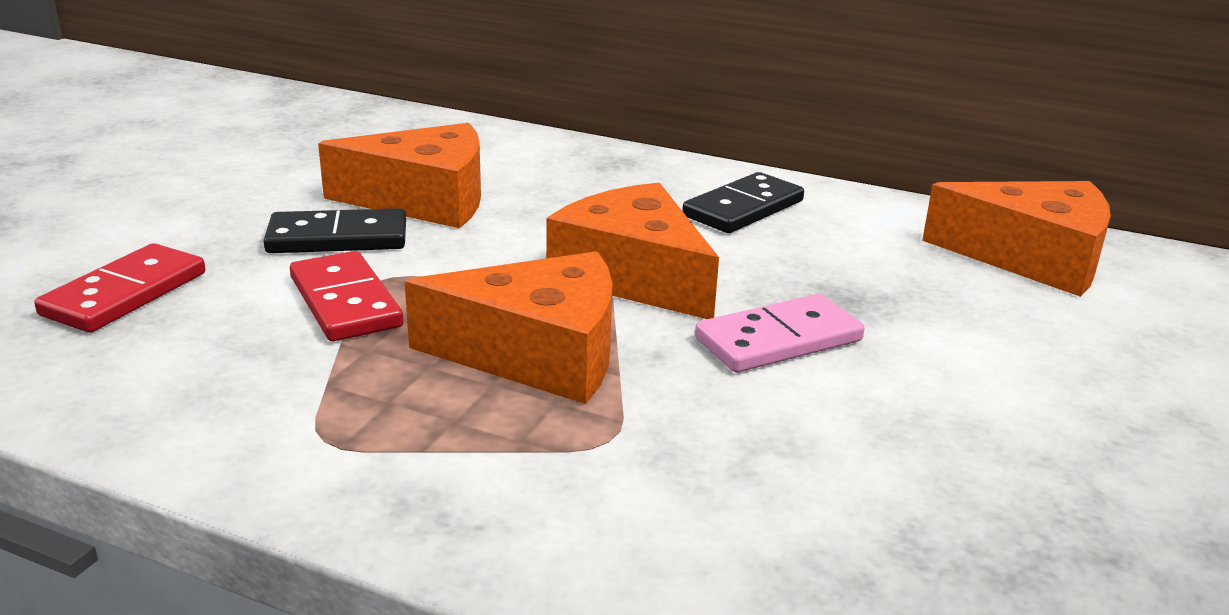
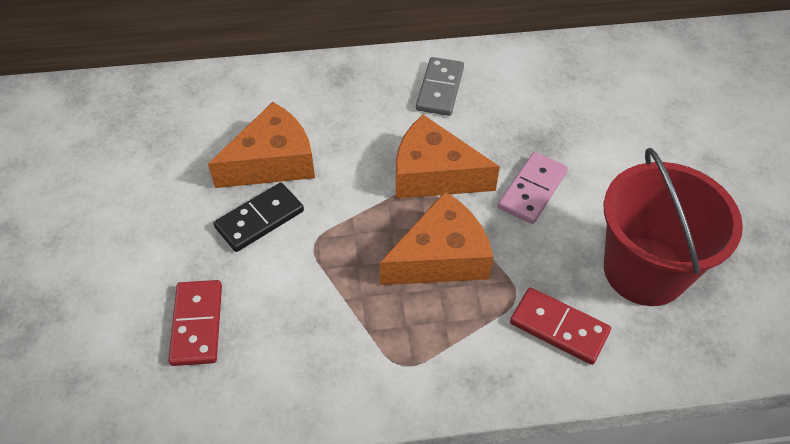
camera: 30 degrees left, 25 degrees up
red domino [290,251,403,341] -> red domino moved to [510,287,611,365]
black domino [682,172,804,233] -> grey domino [416,57,464,116]
orange cheese [922,181,1111,297] -> none
none -> red bucket [604,148,743,306]

